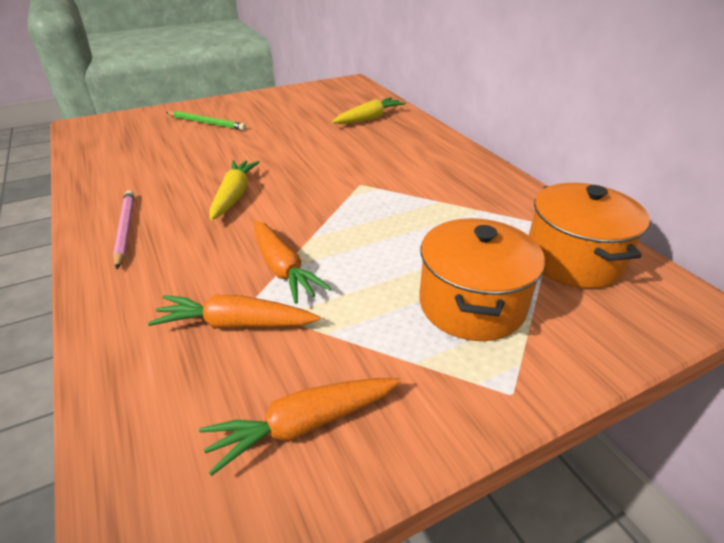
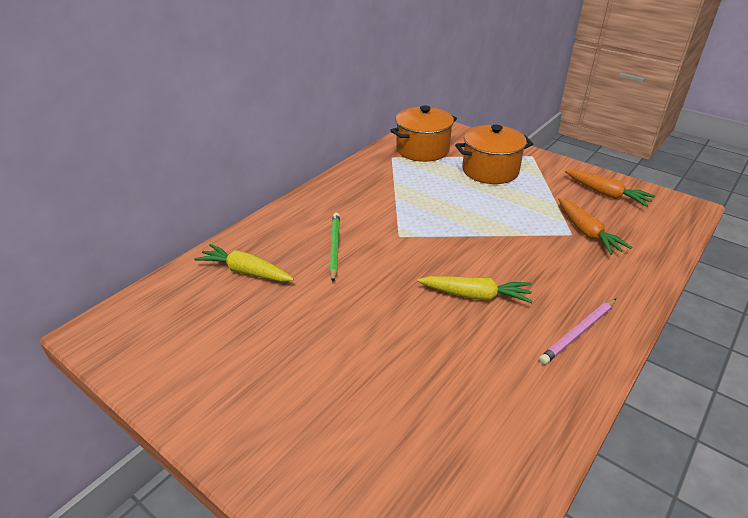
camera: 115 degrees left, 0 degrees up
green pencil [166,111,246,130] -> green pencil moved to [329,213,340,282]
yellow carrot [209,160,260,220] -> yellow carrot turned 150 degrees counterclockwise [417,276,533,303]
orange carrot [254,220,331,304] -> none

